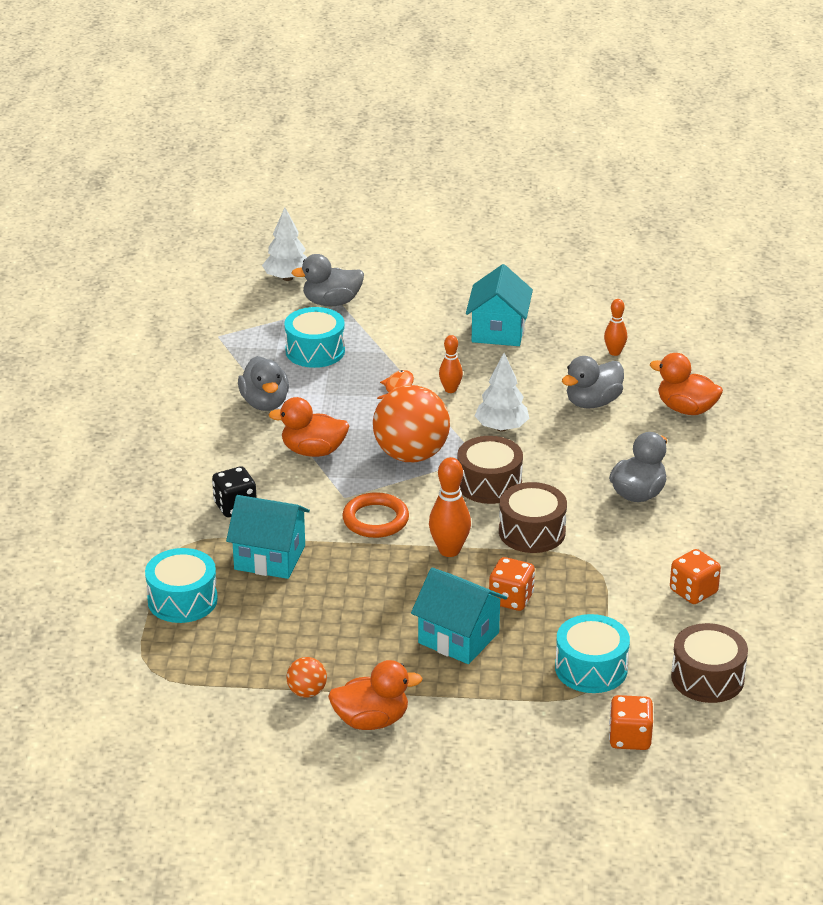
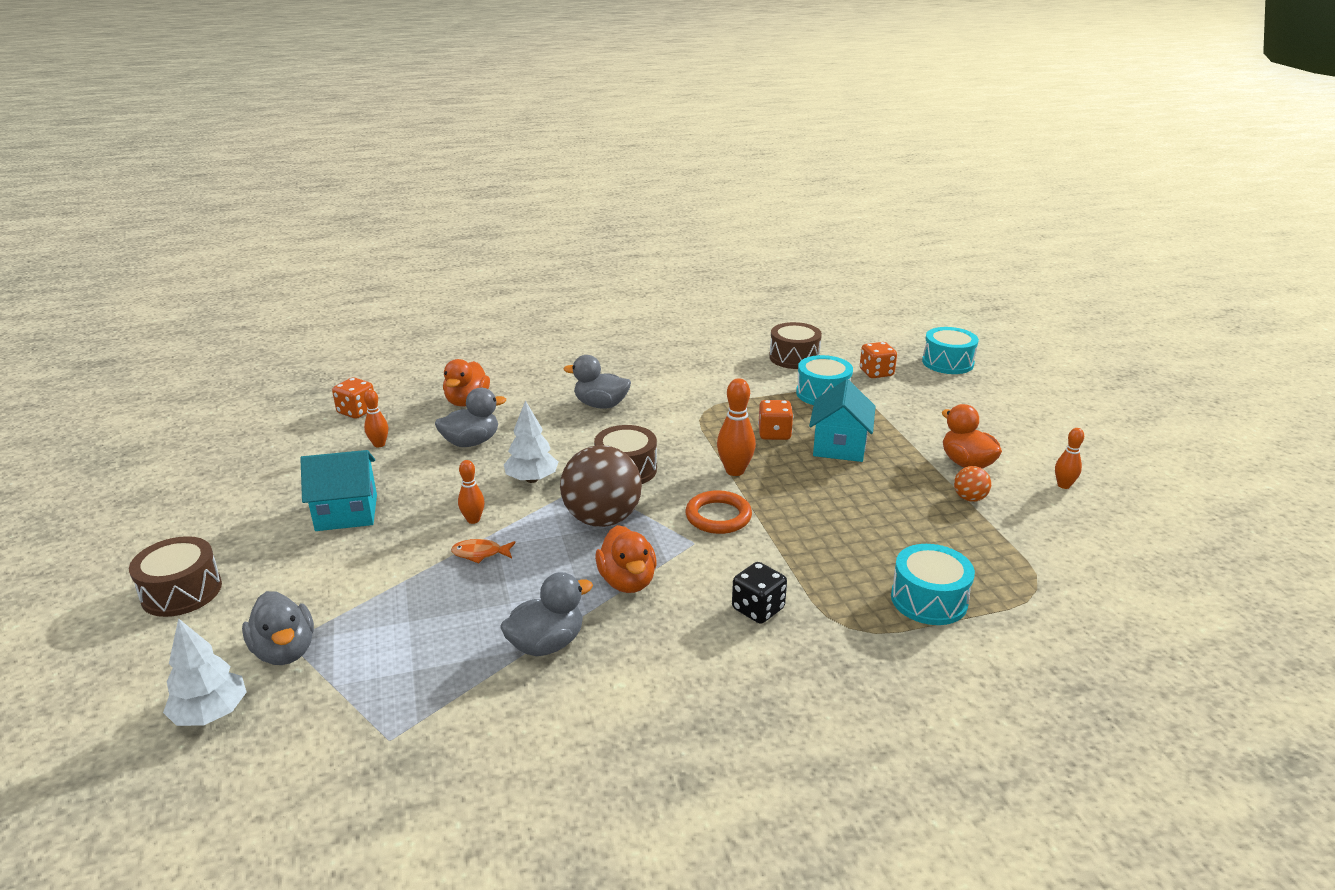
camera: 110 degrees left, 5 degrees down
turquoise house [226,495,310,579] -> none
turquoise drum [284,307,345,368] -> turquoise drum moved to [922,327,979,374]
orange ball [373,385,450,462] -> brown ball [560,445,642,527]
brown drum [499,482,567,553] -> brown drum moved to [129,536,222,617]
grey duck [562,356,624,408] -> grey duck turned 60 degrees counterclockwise [435,388,506,447]
orange dice [670,549,721,604] -> orange dice moved to [332,377,374,419]
none -> orange bowling pin [1055,428,1084,489]

